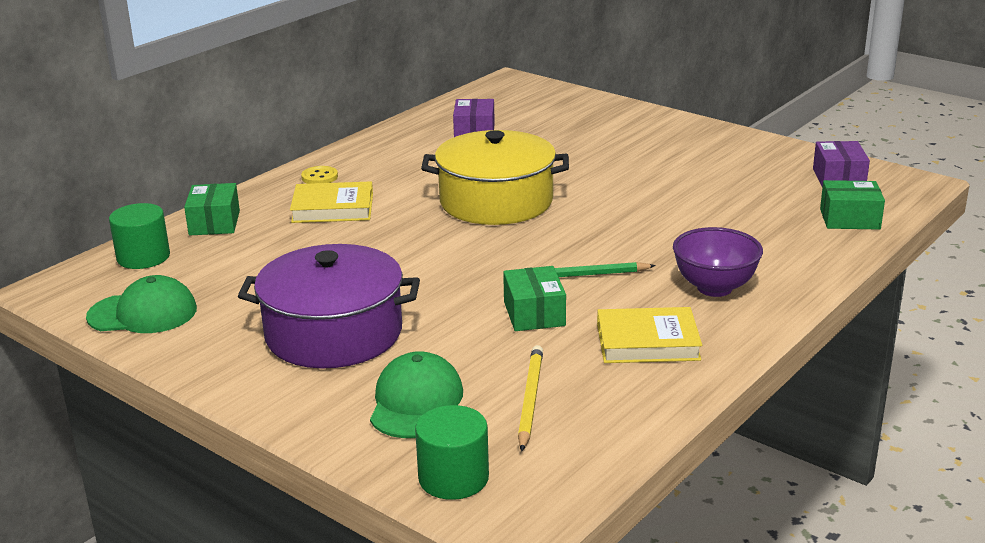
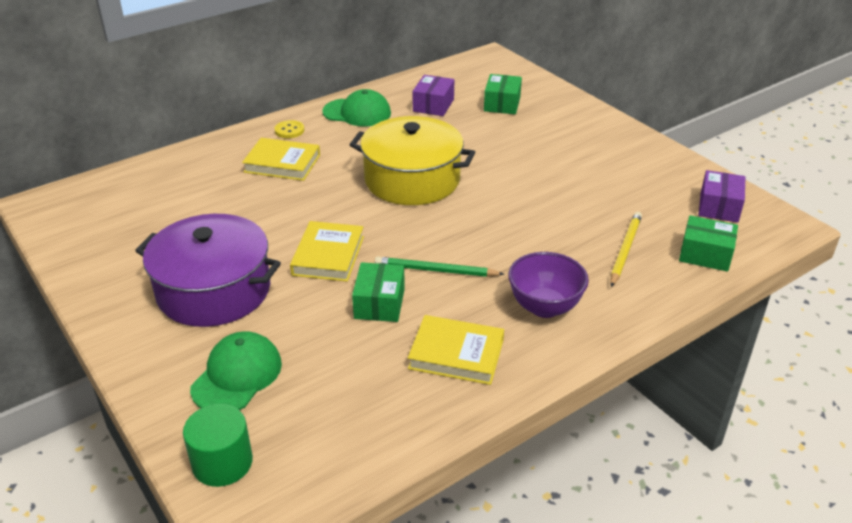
camera: 15 degrees right, 10 degrees up
green cap [86,275,197,333] -> green cap moved to [322,89,391,127]
green cylinder [109,203,170,269] -> none
green box [184,183,240,235] -> green box moved to [484,74,522,114]
yellow pencil [518,345,543,451] -> yellow pencil moved to [610,212,642,287]
none -> yellow book [290,221,364,282]

